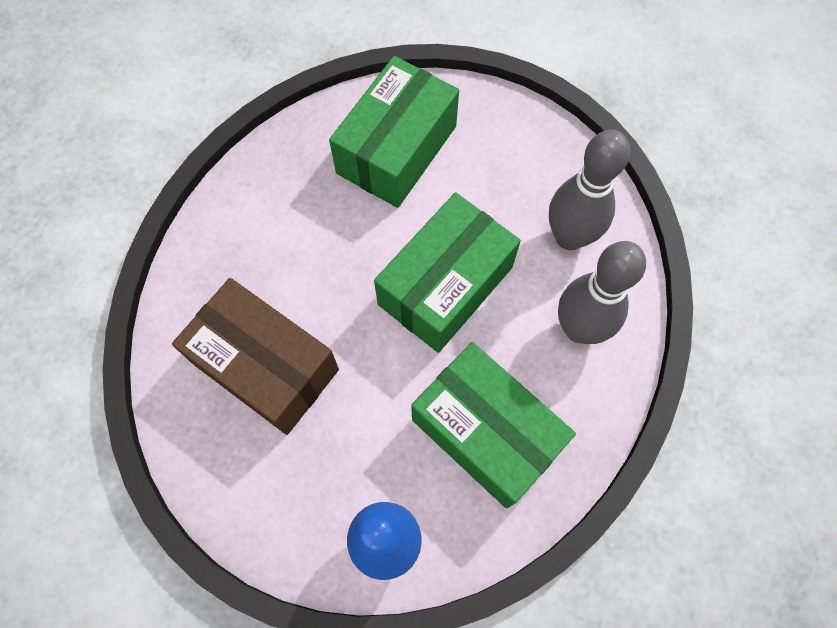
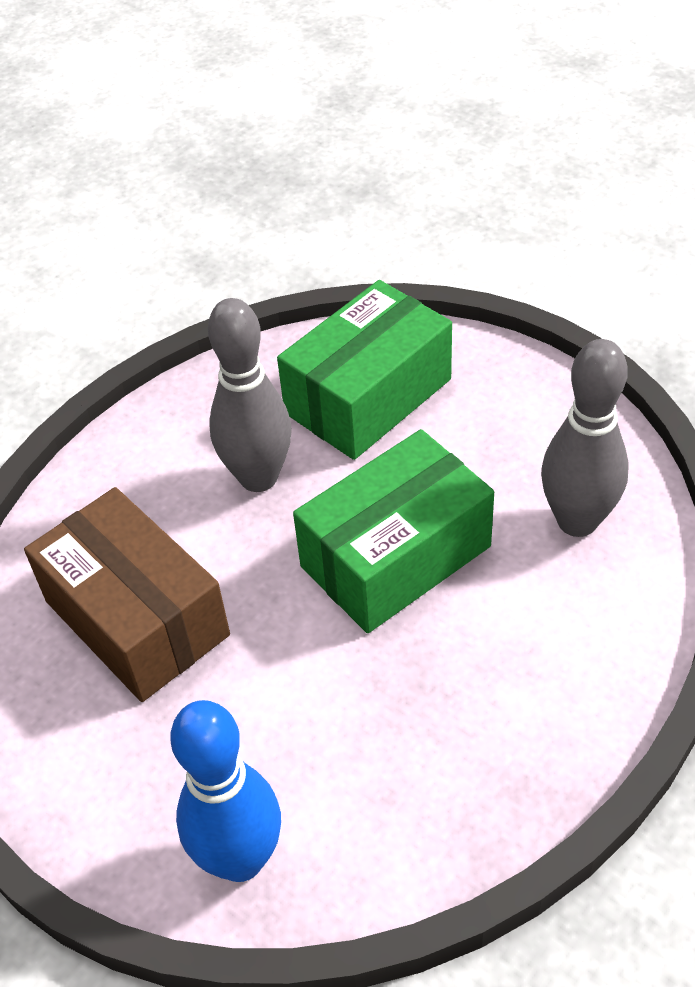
camera: 15 degrees right, 20 degrees down
green box [411,342,576,509] -> none
grey bowling pin [558,241,646,344] -> grey bowling pin moved to [208,298,291,492]

